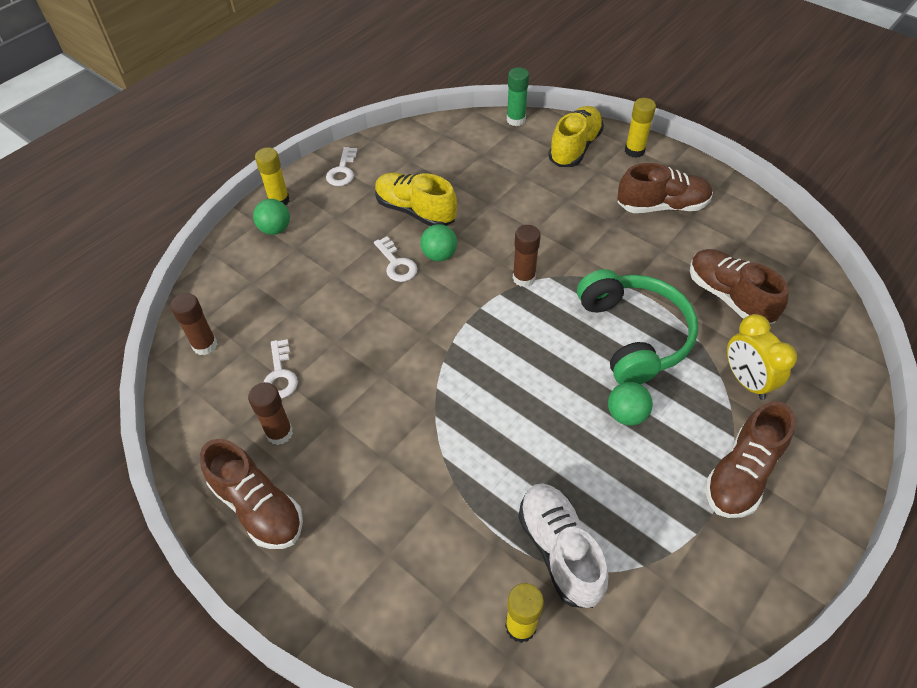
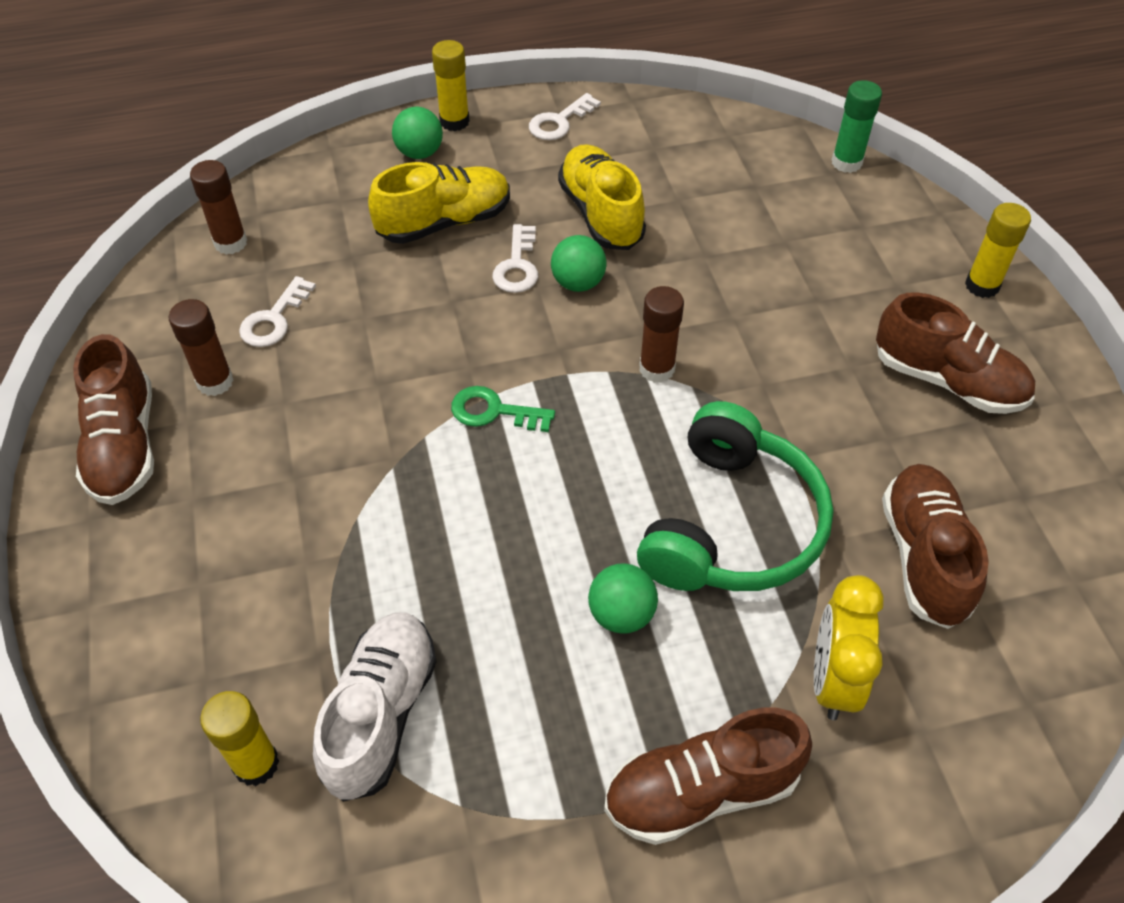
camera: 35 degrees right, 0 degrees up
yellow shoe [548,106,604,167] -> yellow shoe moved to [368,162,510,244]
none -> green key [451,386,555,432]

